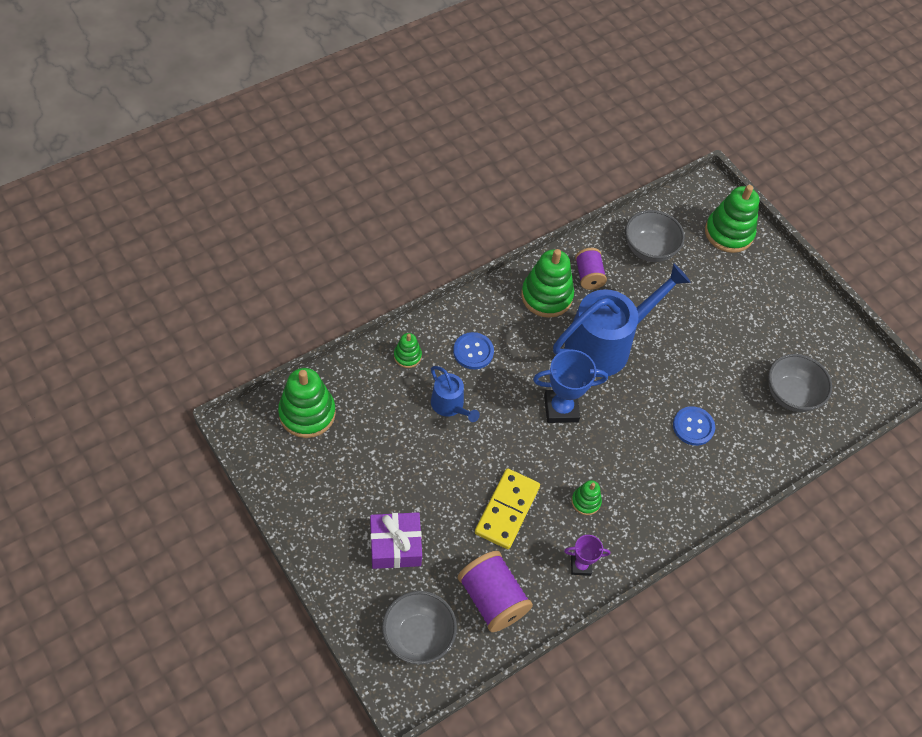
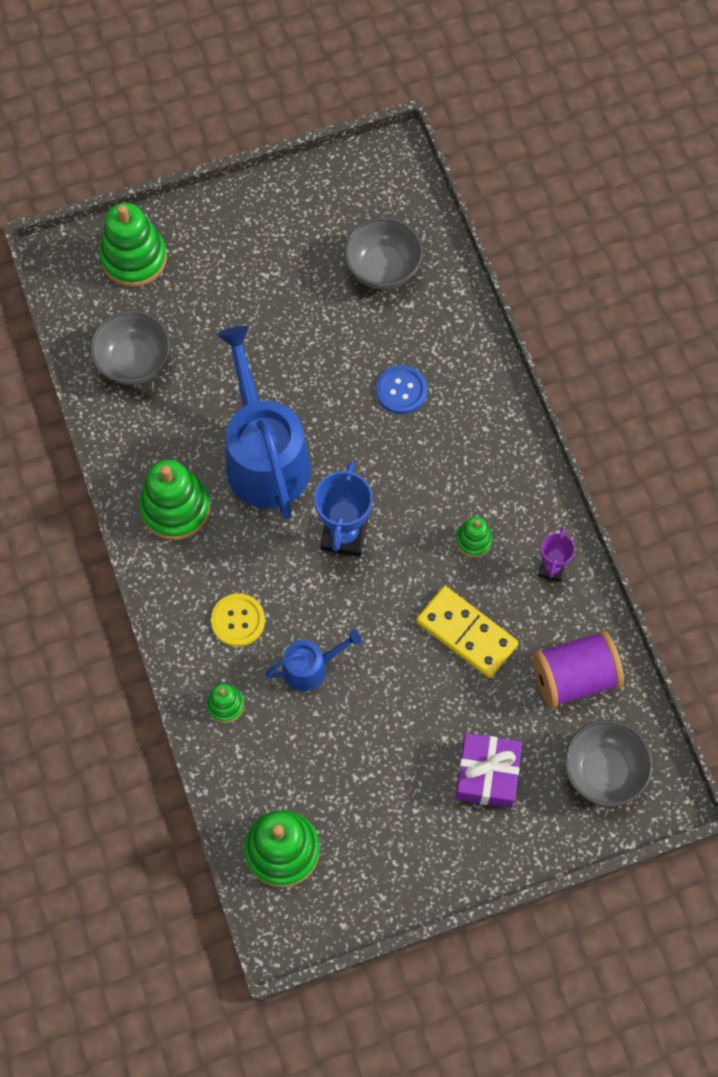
camera: 70 degrees left, 10 degrees up
blue button [453,332,494,369] -> yellow button [211,593,265,647]
purple spool [575,248,607,290] -> none

